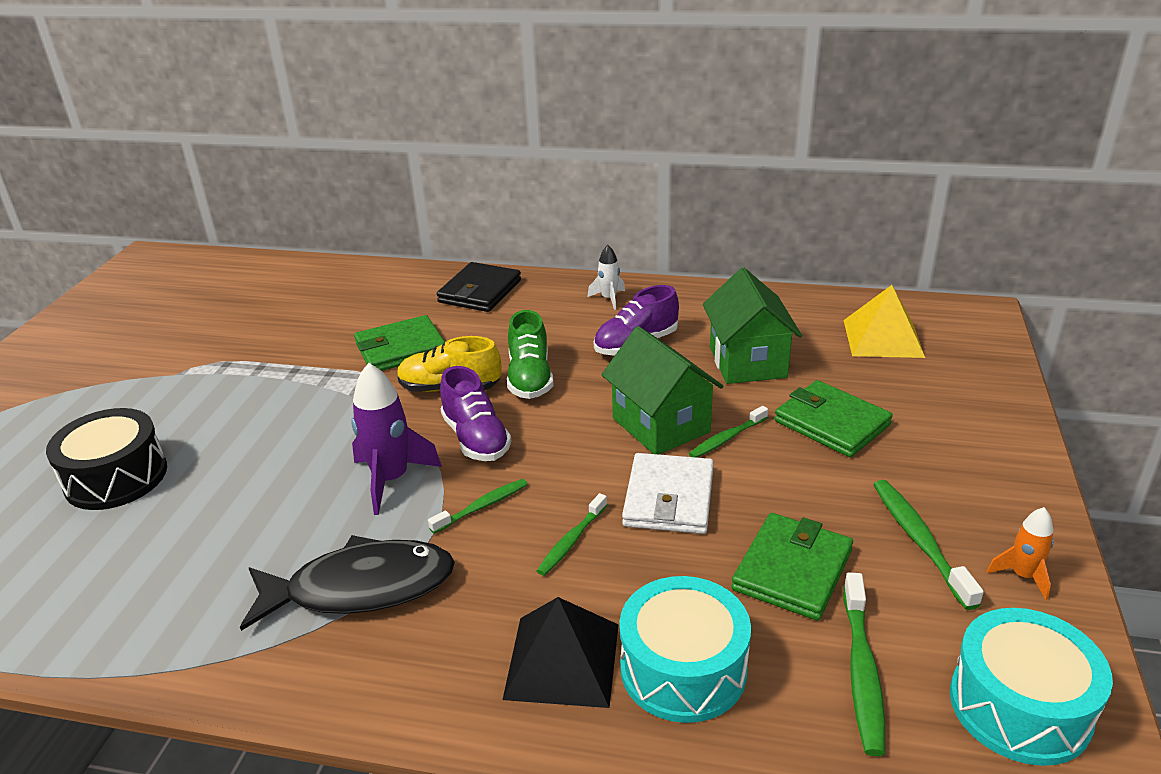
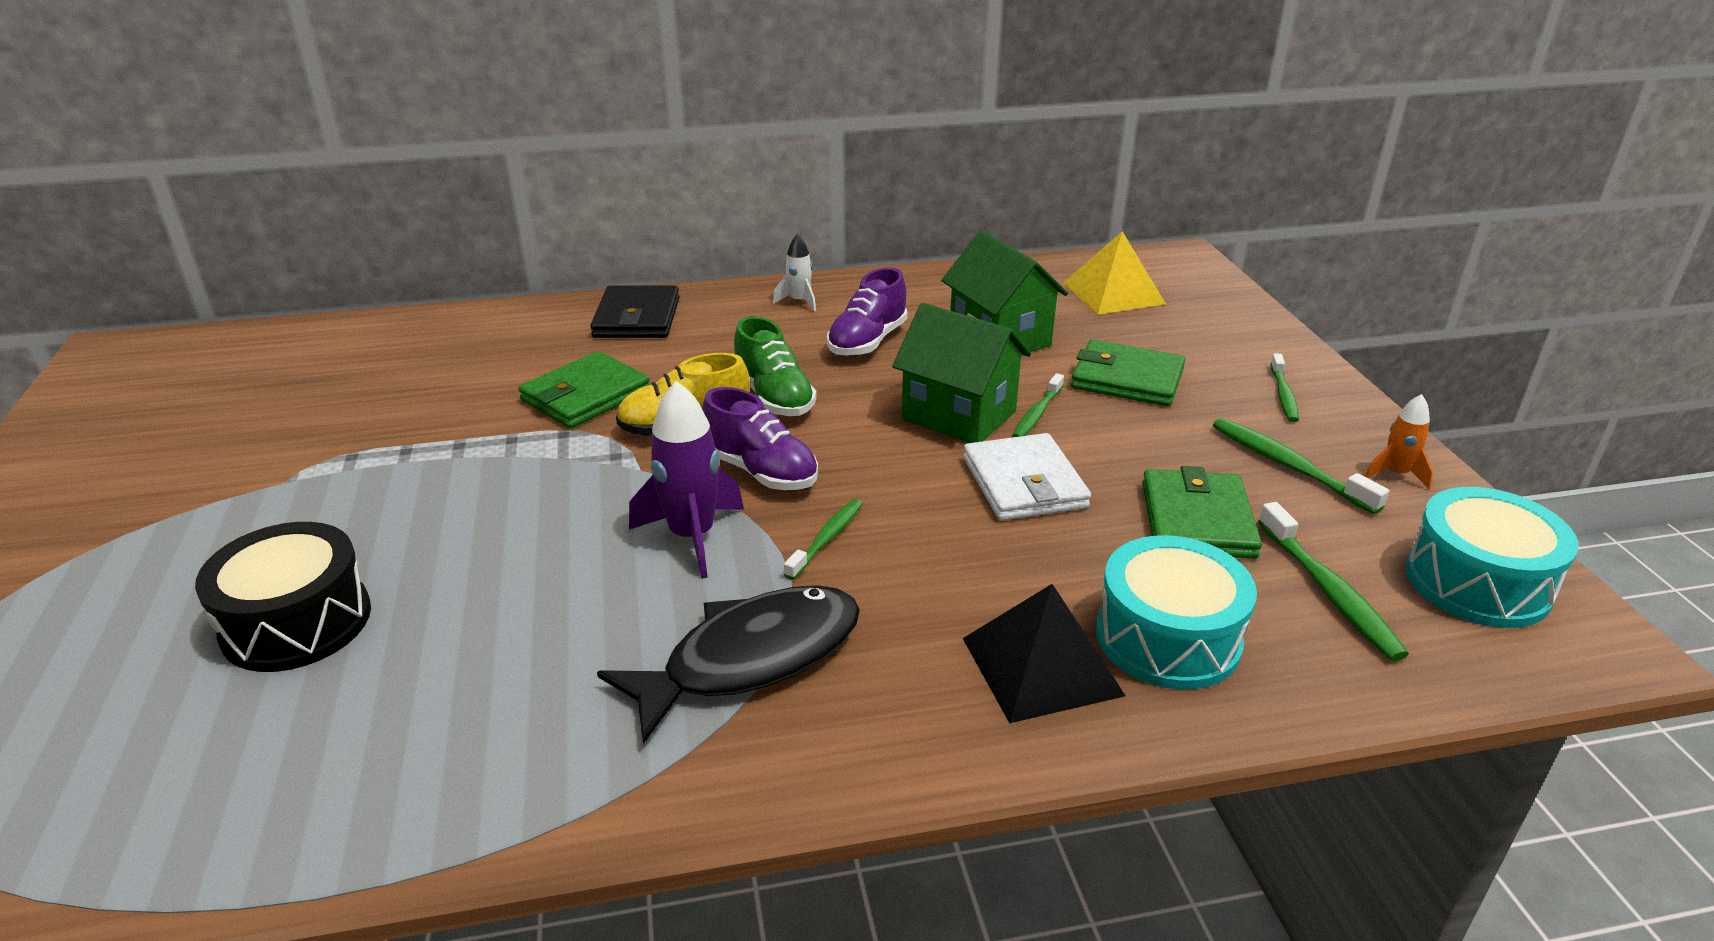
camera: 25 degrees left, 0 degrees up
green toothbrush [537,493,607,576] -> green toothbrush moved to [1270,353,1299,422]

